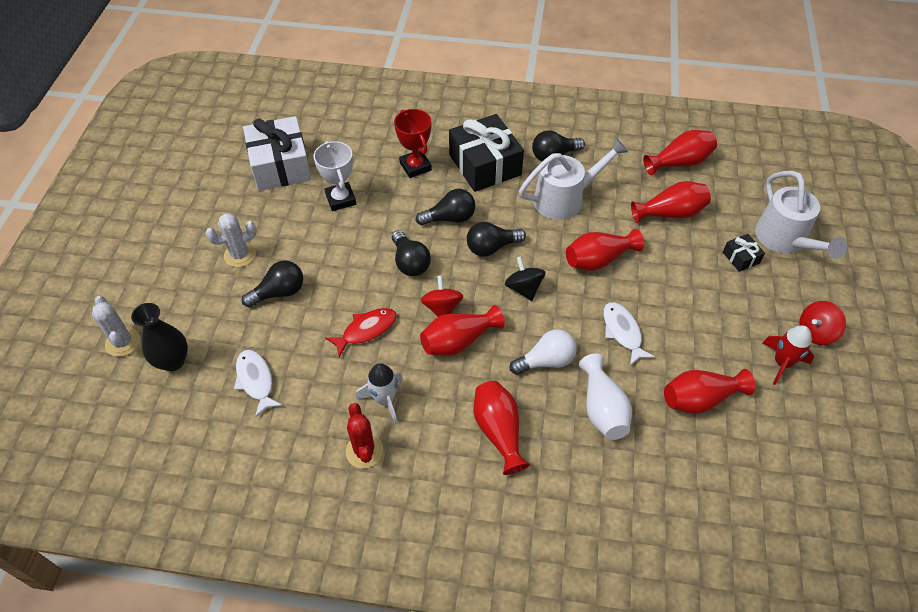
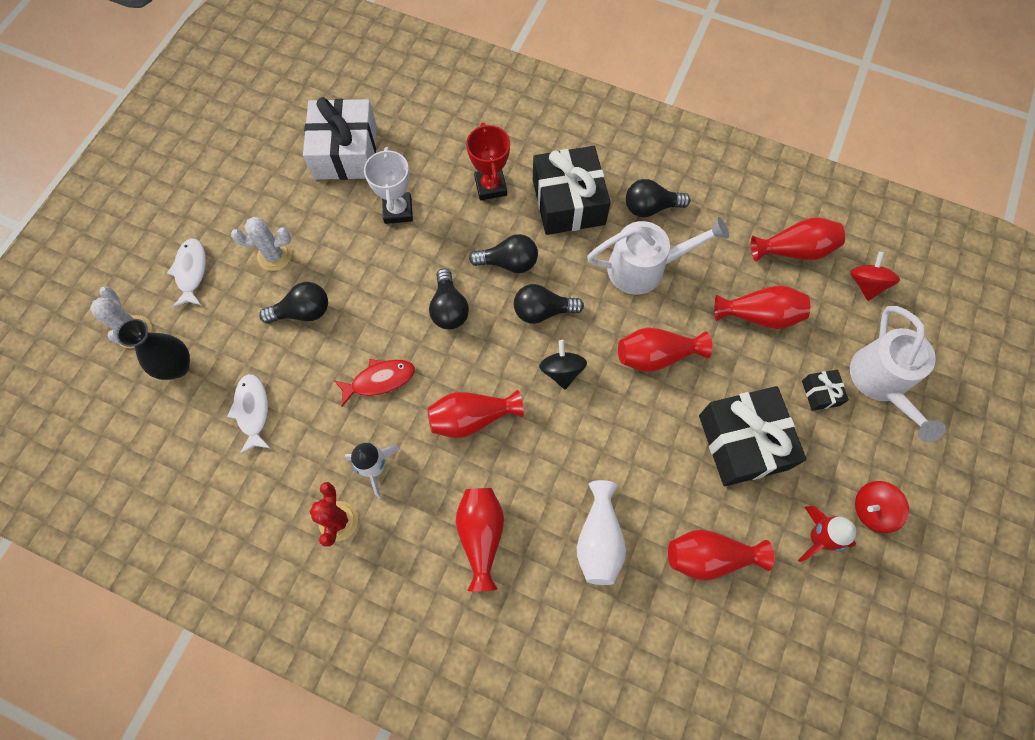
camera: 15 degrees right, 15 degrees up
red spinning top [421,275,463,317] -> red spinning top moved to [851,252,900,301]
white light bulb [510,329,577,375] -> none
white fish [603,302,655,366] -> white fish moved to [167,238,206,308]
none -> black gift [699,386,807,486]

